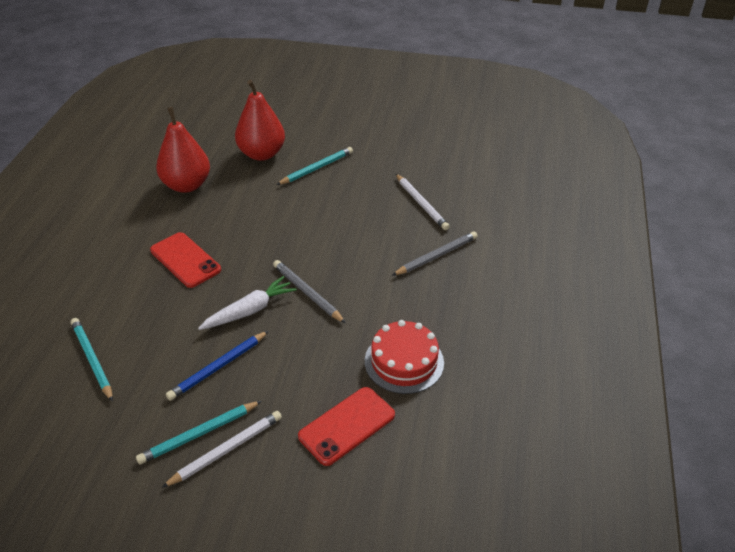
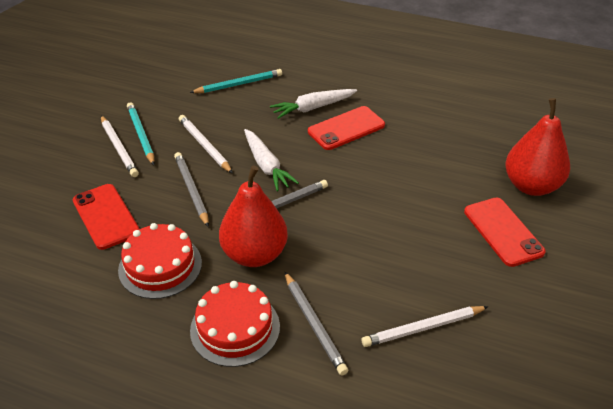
camera: 100 degrees right, 0 degrees up
red pear [156,107,210,193] -> red pear moved to [219,166,288,267]
blue pencil [166,331,269,401] -> white pencil [179,115,233,173]
turquoise pencil [276,147,353,185] -> red phone [464,198,546,267]
none -> grey pencil [174,152,209,227]
none -> red cake [190,281,280,367]
none -> white carrot [270,89,357,119]

